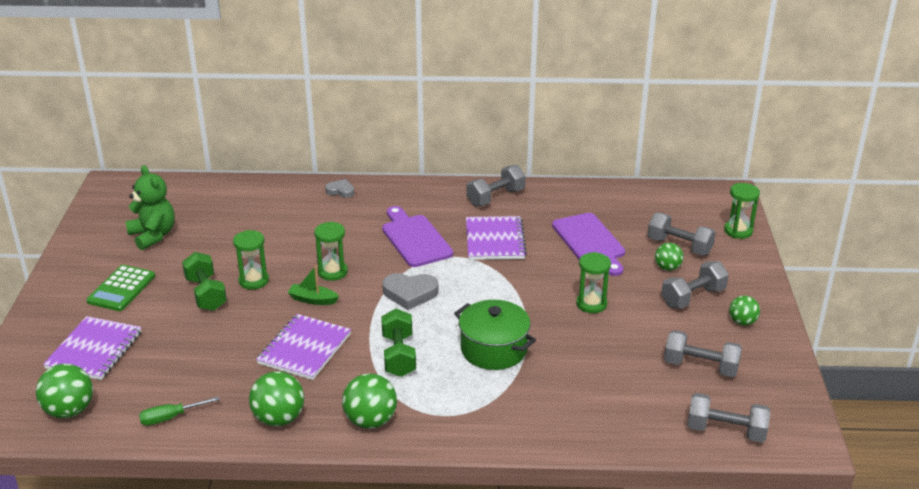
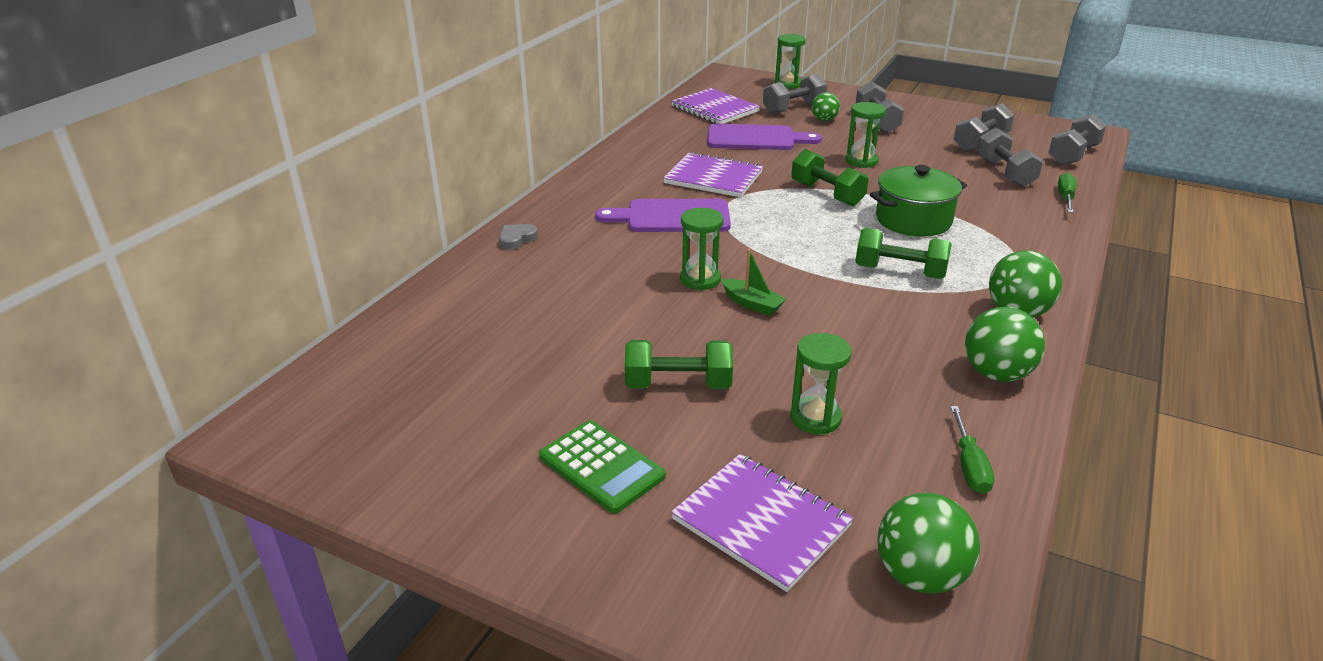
camera: 65 degrees left, 0 degrees up
green teddy bear [125,165,175,250] -> none
green hourglass [233,230,269,290] -> green hourglass moved to [790,333,852,434]
purple notebook [256,314,351,380] -> purple notebook moved to [671,88,760,124]
green boat [288,265,339,305] -> green boat turned 90 degrees counterclockwise [721,249,786,316]
grey heart [382,273,439,310] -> none
grey dumbbell [466,165,526,207] -> grey dumbbell moved to [976,127,1043,187]
green ball [729,295,760,326] -> none
none -> green dumbbell [791,149,869,206]
none -> green screwdriver [1058,173,1076,213]

